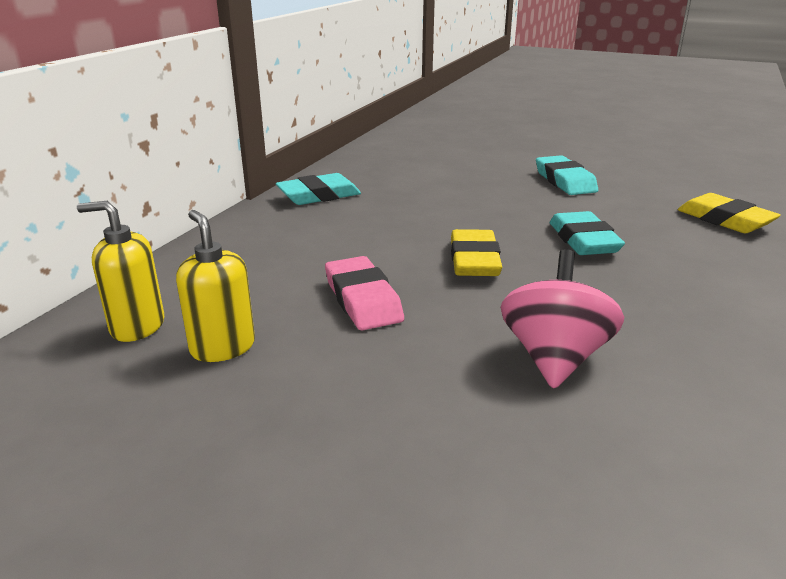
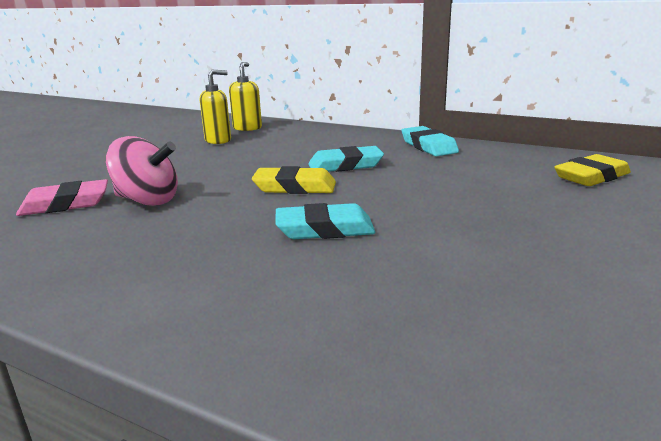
camera: 95 degrees right, 5 degrees down
pink eraser [325,256,404,331] -> pink eraser moved to [16,179,108,216]
turquoise eraser [536,155,598,195] -> turquoise eraser moved to [308,146,384,172]
yellow eraser [678,193,781,233] -> yellow eraser moved to [554,154,631,186]

